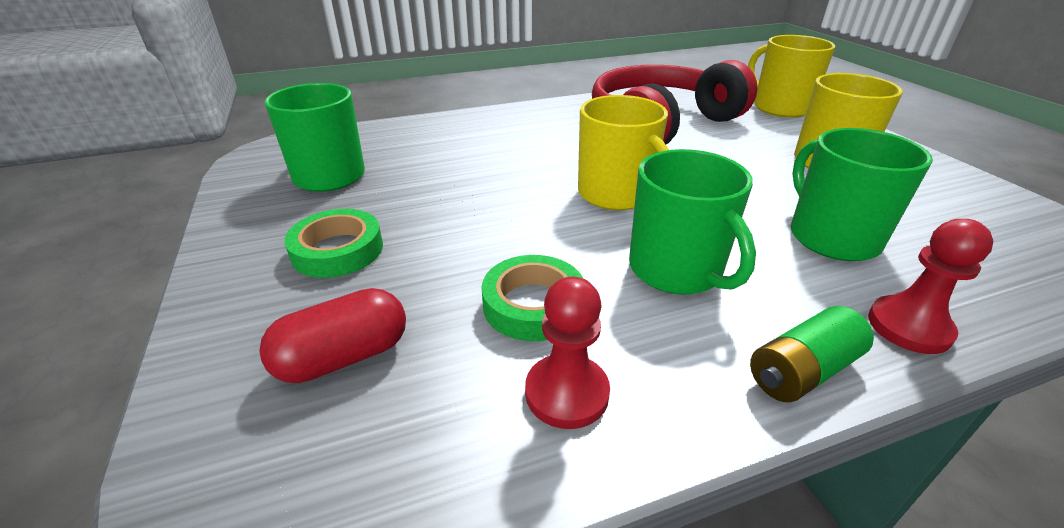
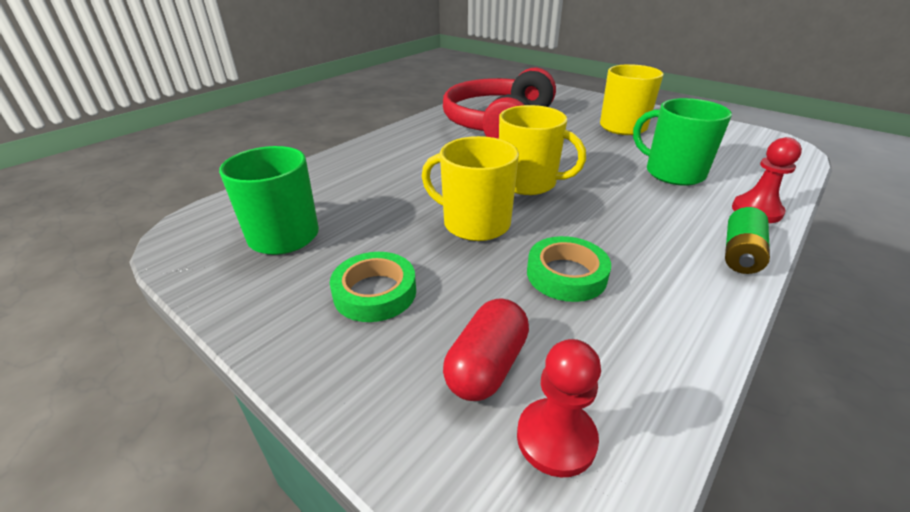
camera: 30 degrees left, 0 degrees up
red pawn [525,277,610,429] -> red pawn moved to [517,339,601,477]
green mug [629,149,756,295] -> none
yellow mug [748,35,835,118] -> yellow mug moved to [422,136,519,241]

